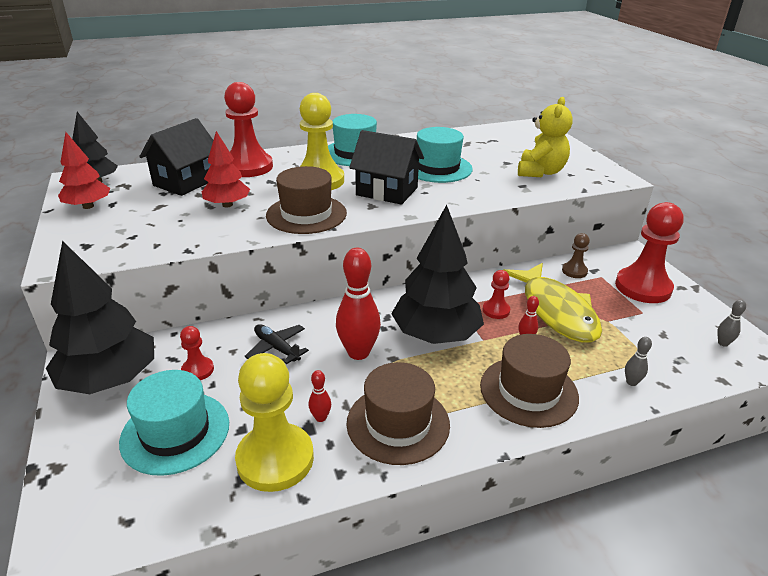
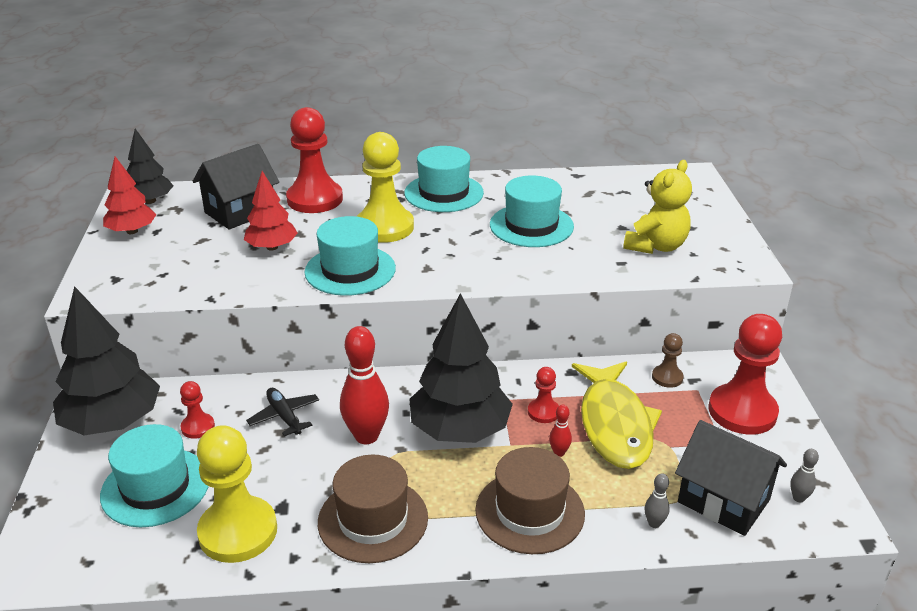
camera: 15 degrees right, 0 degrees up
brown hat [266,166,347,234] -> turquoise hat [304,216,396,296]
red bowling pin [309,370,331,422] -> none
black house [349,130,424,205] -> black house moved to [675,420,787,536]

